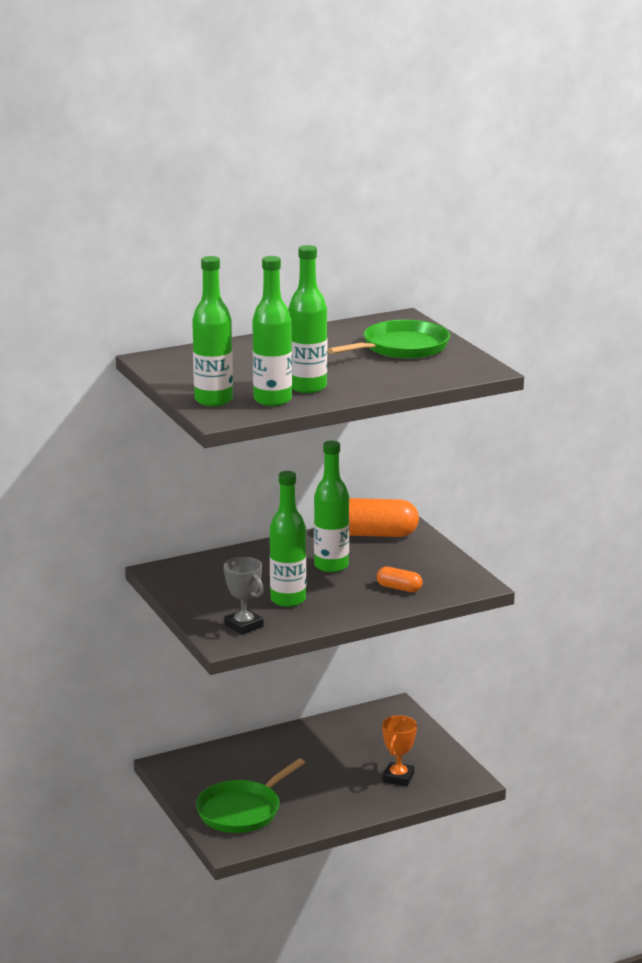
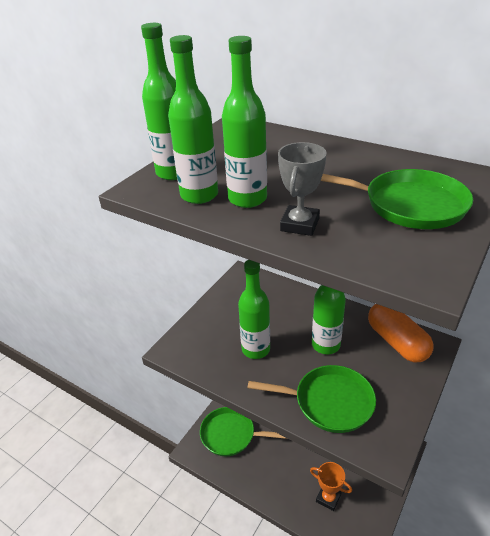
camera: 60 degrees right, 15 degrees up
grey trophy [223,557,264,635] -> grey trophy moved to [278,142,327,236]
orange capsule [377,567,423,592] -> green pan [248,365,376,433]
orange trophy [382,715,417,786] -> orange trophy turned 45 degrees clockwise [310,462,352,511]

